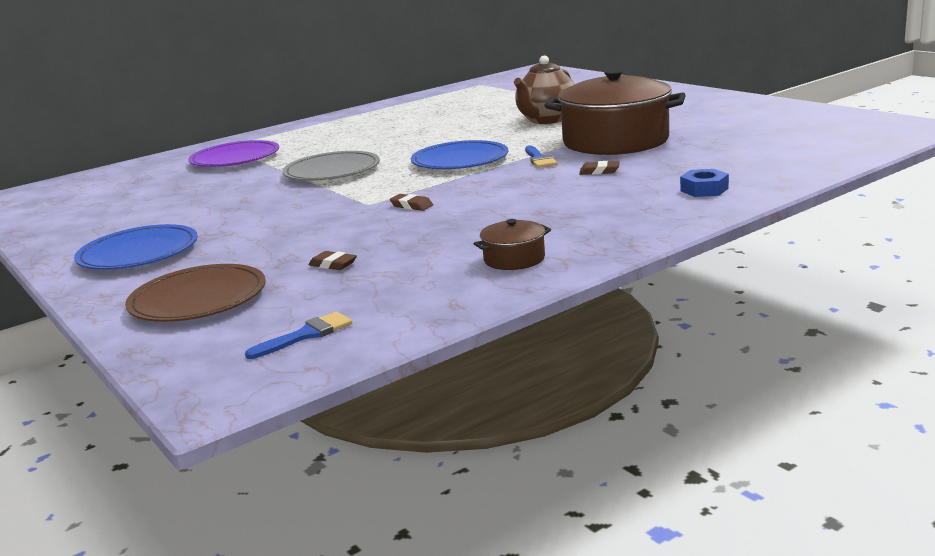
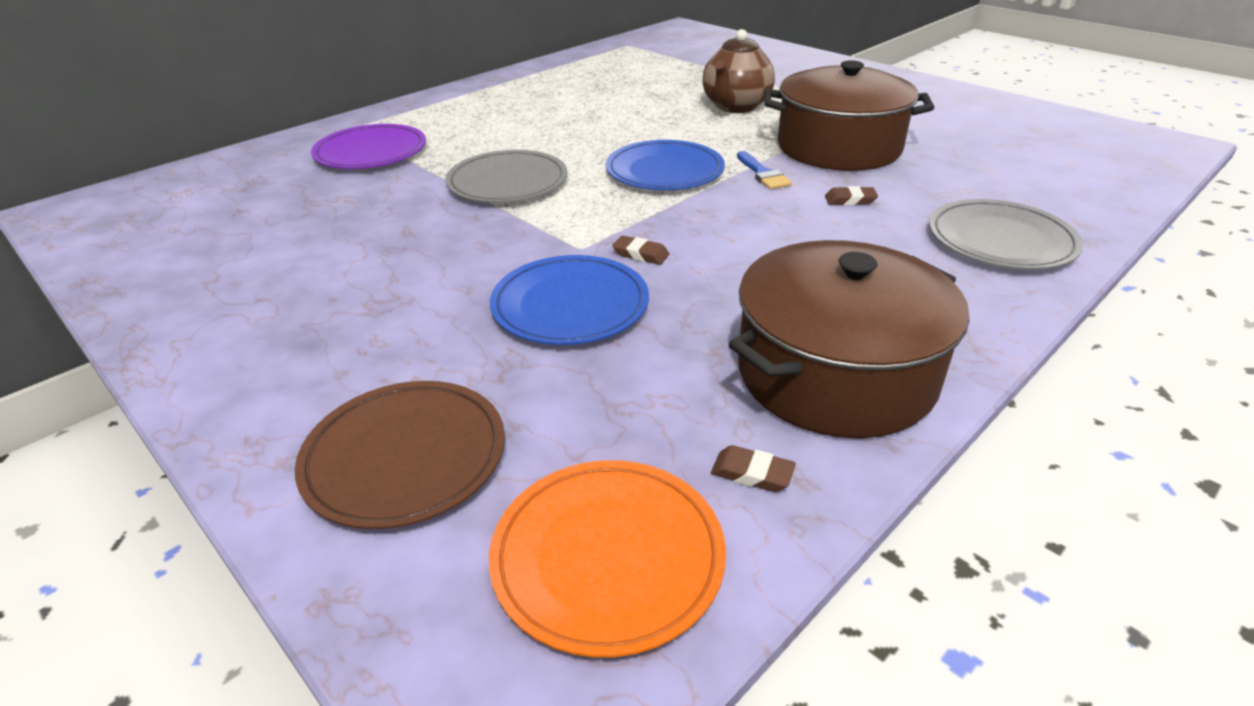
camera: 10 degrees left, 15 degrees up
blue plate [74,224,198,270] -> blue plate moved to [490,255,649,345]
blue brush [245,311,352,359] -> orange plate [489,460,726,657]
brown eraser [309,251,357,270] -> brown eraser moved to [711,445,796,492]
brown pot [473,219,551,270] -> brown pot [729,240,969,438], size x2.36
blue nut [680,169,729,197] -> grey plate [929,199,1083,270]

